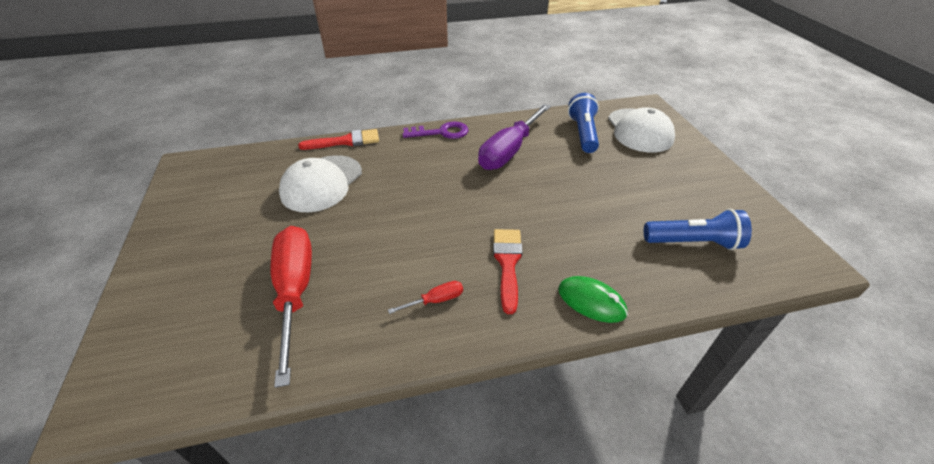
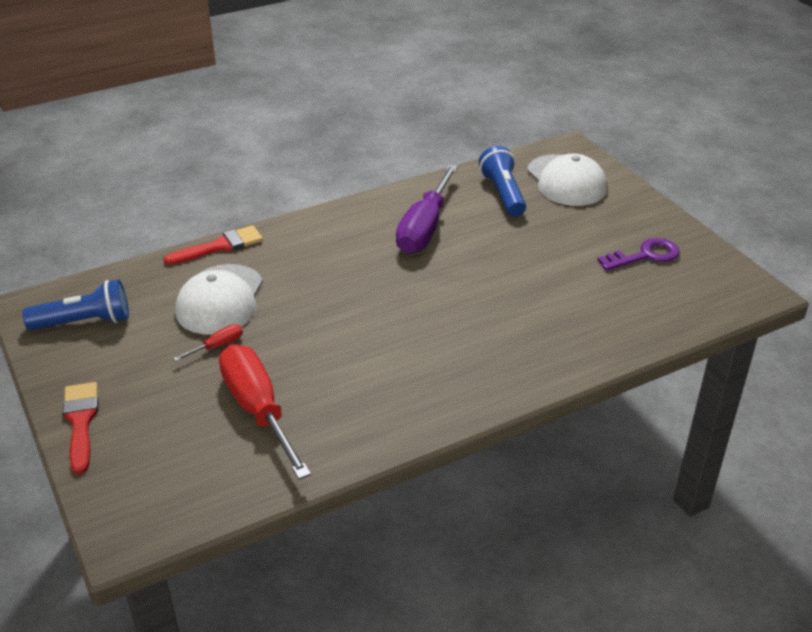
camera: 15 degrees left, 5 degrees down
red screwdriver [388,281,463,314] -> red screwdriver moved to [173,324,243,361]
purple key [402,122,468,139] -> purple key moved to [597,238,680,271]
red brush [493,229,523,314] -> red brush moved to [63,382,98,475]
green mouse [558,276,628,323] -> none
blue flashlight [644,209,752,250] -> blue flashlight moved to [22,280,129,330]

